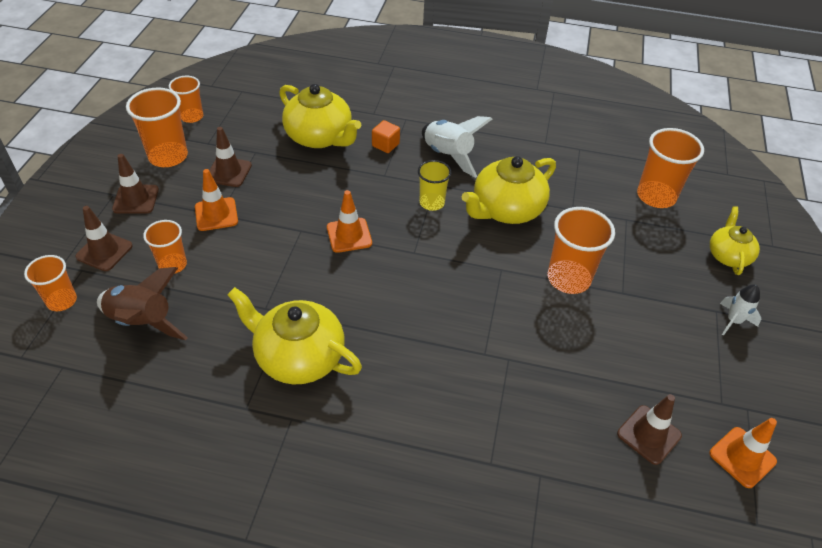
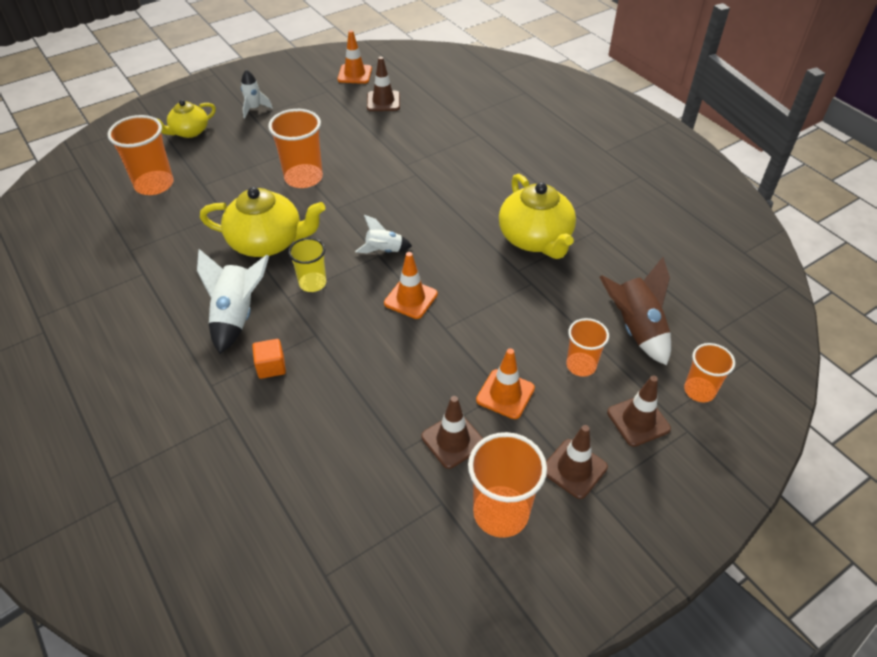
camera: 135 degrees left, 0 degrees up
orange cup [169,76,203,123] -> none
yellow teapot [279,84,361,148] -> none
none -> white rocket [355,215,412,253]

